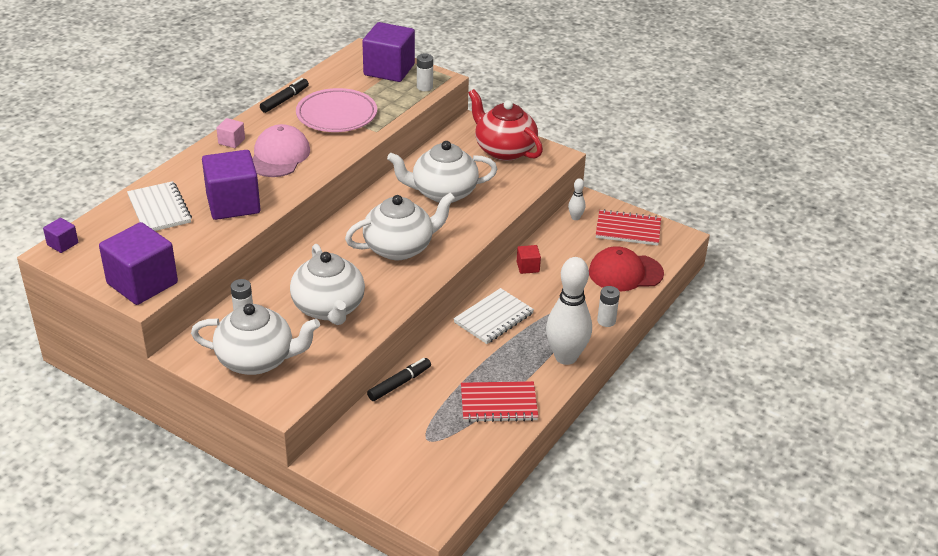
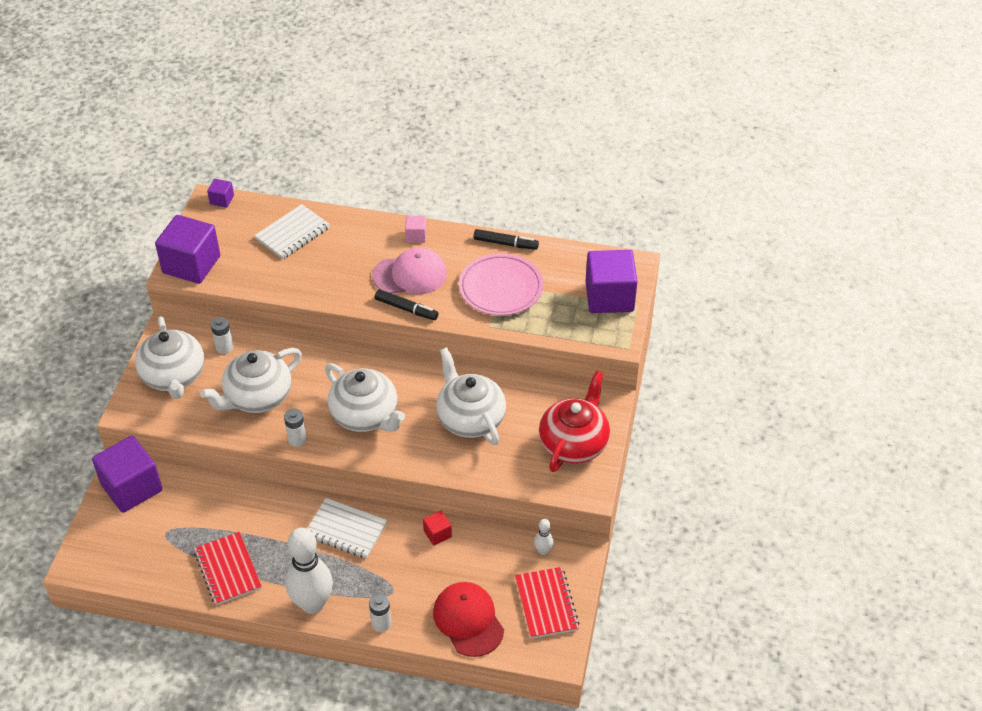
camera: 70 degrees right, 10 degrees up
purple cube [202,150,261,220] -> purple cube moved to [92,436,163,513]
black marker [367,358,431,401] -> black marker moved to [375,289,438,320]
white battery [417,54,433,91] -> white battery moved to [284,409,307,447]

